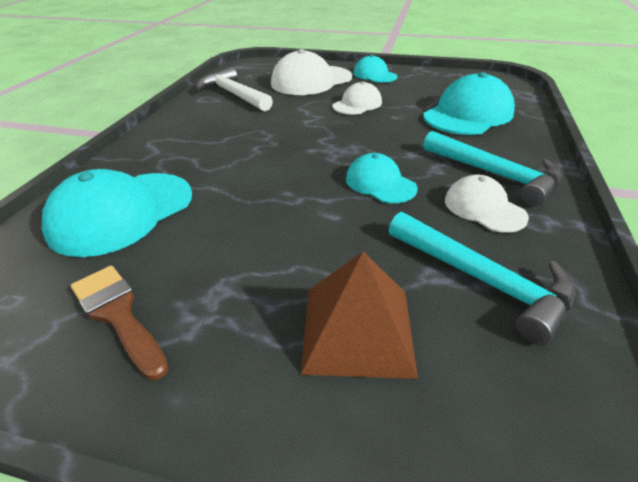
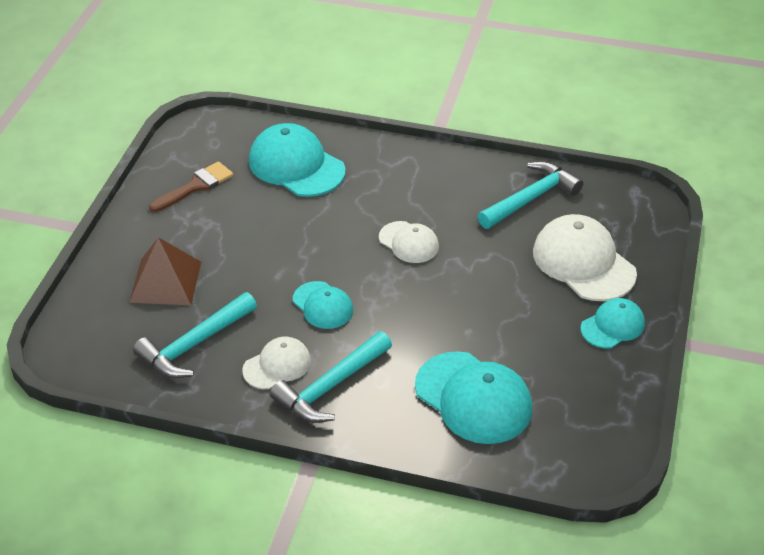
camera: 90 degrees right, 5 degrees up
white hammer [196,67,273,111] -> turquoise hammer [478,161,583,229]
white cap [332,81,382,115] -> white cap moved to [379,221,439,263]
turquoise cap [346,153,417,203] -> turquoise cap turned 90 degrees clockwise [293,281,353,329]

